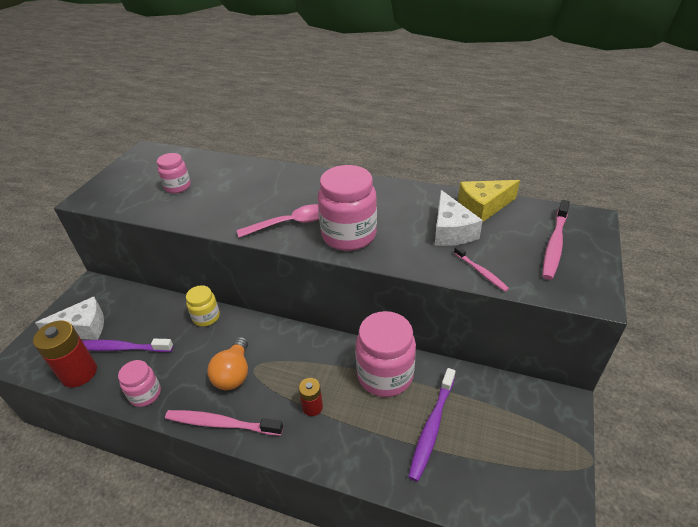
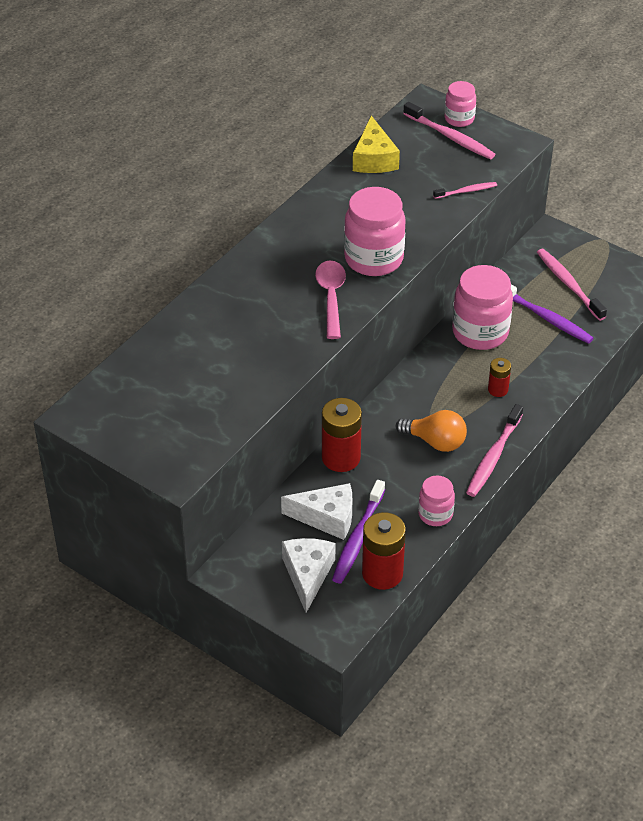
camera: 75 degrees left, 5 degrees up
pink jar [157,153,191,193] -> pink jar moved to [445,81,476,127]
yellow jar [186,285,220,327] -> red battery [322,398,362,472]
white cheese [435,190,483,246] -> white cheese moved to [281,483,352,540]
none -> pink toothbrush [537,249,607,321]

